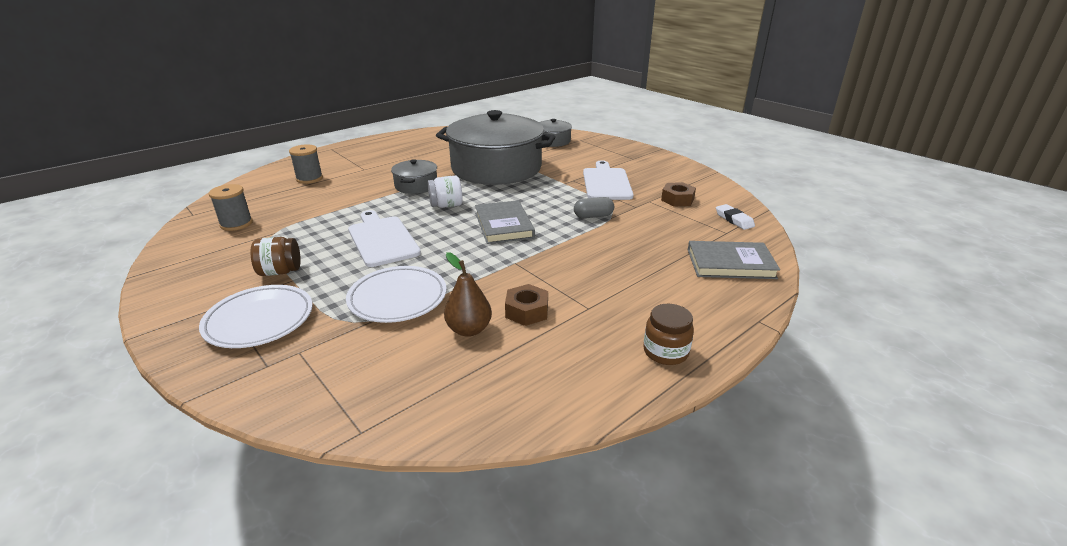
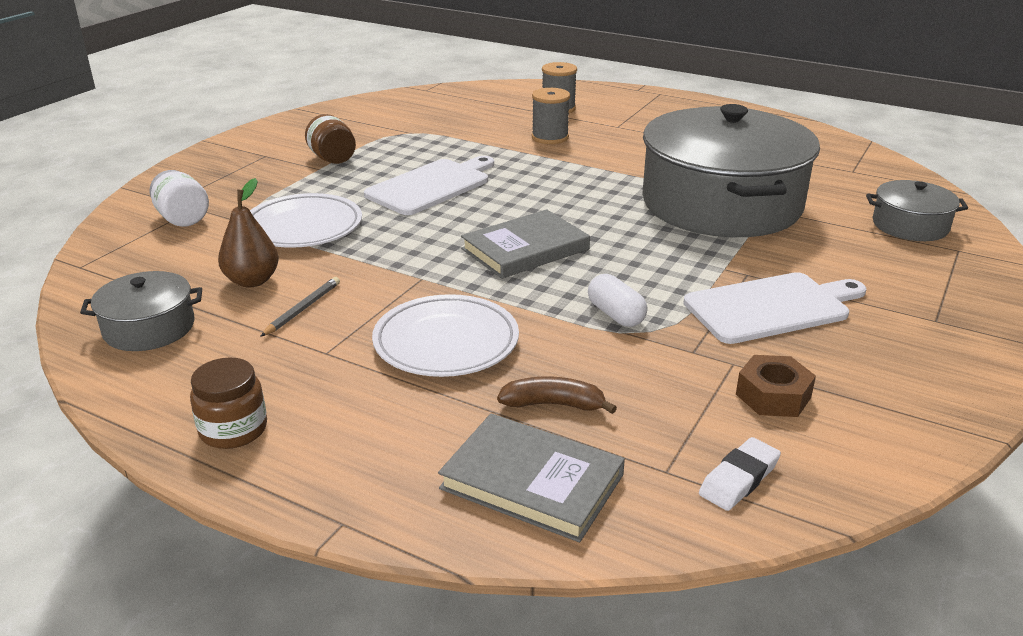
camera: 70 degrees right, 0 degrees up
white plate [199,285,313,348] -> white plate moved to [372,294,519,377]
grey spool [209,184,253,231] -> grey spool moved to [532,88,570,144]
grey pot [391,159,437,194] -> grey pot moved to [80,271,202,351]
white jar [428,176,463,208] -> white jar moved to [149,170,209,227]
brown nut [505,284,548,326] -> grey pencil [260,277,340,337]
grey capsule [574,197,614,218] -> white capsule [588,274,648,327]
grey book [688,241,780,279] -> grey book turned 45 degrees counterclockwise [438,413,625,542]
none -> brown banana [497,377,617,414]

